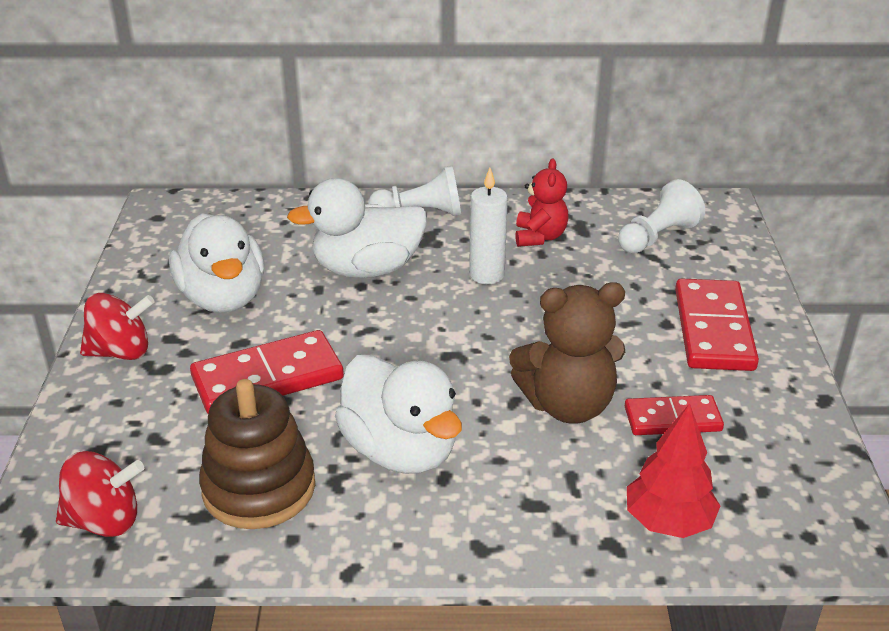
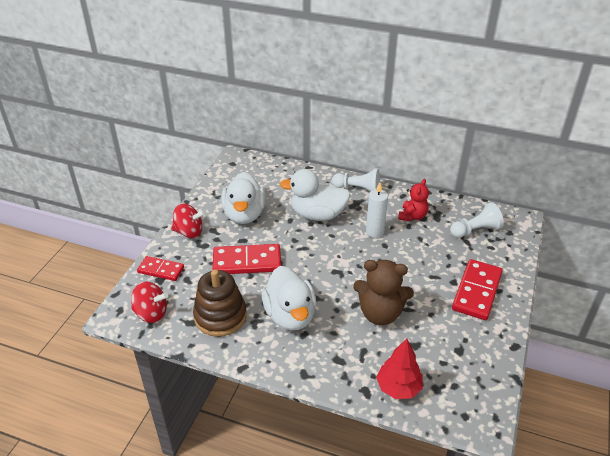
camera: 20 degrees right, 5 degrees up
red domino [625,395,724,435] -> red domino moved to [137,256,184,281]

